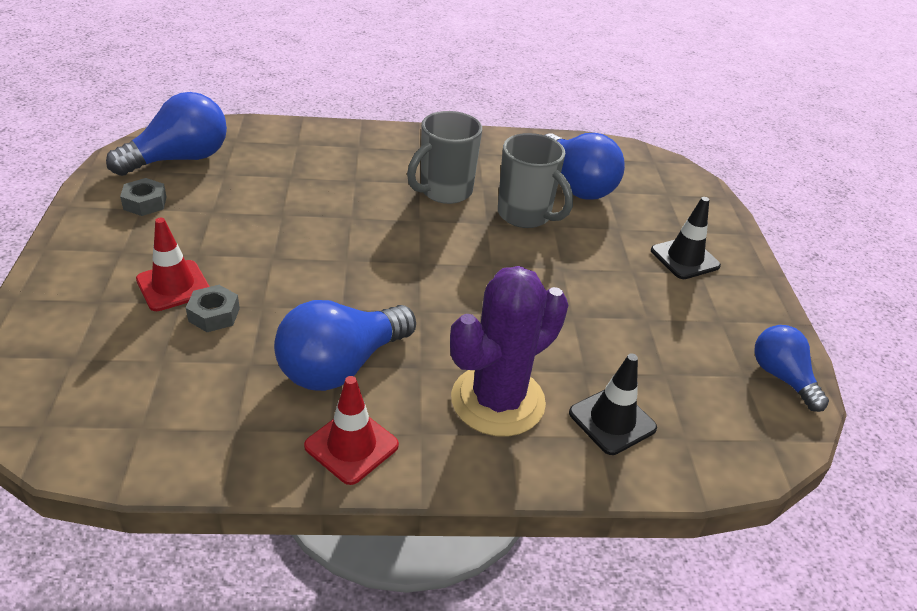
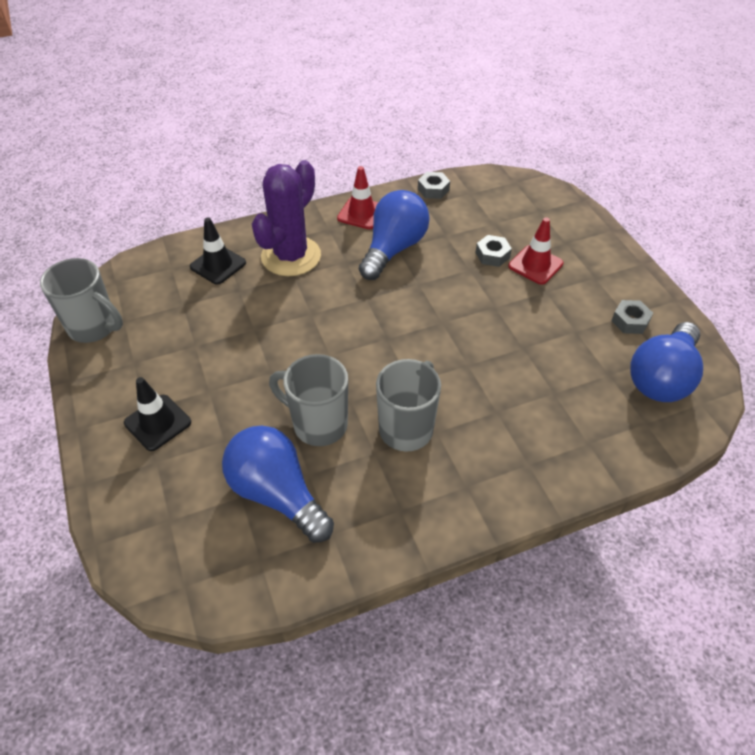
camera: 165 degrees right, 10 degrees up
blue light bulb [754,325,829,412] -> grey mug [40,258,123,343]
none -> grey nut [418,172,450,199]

